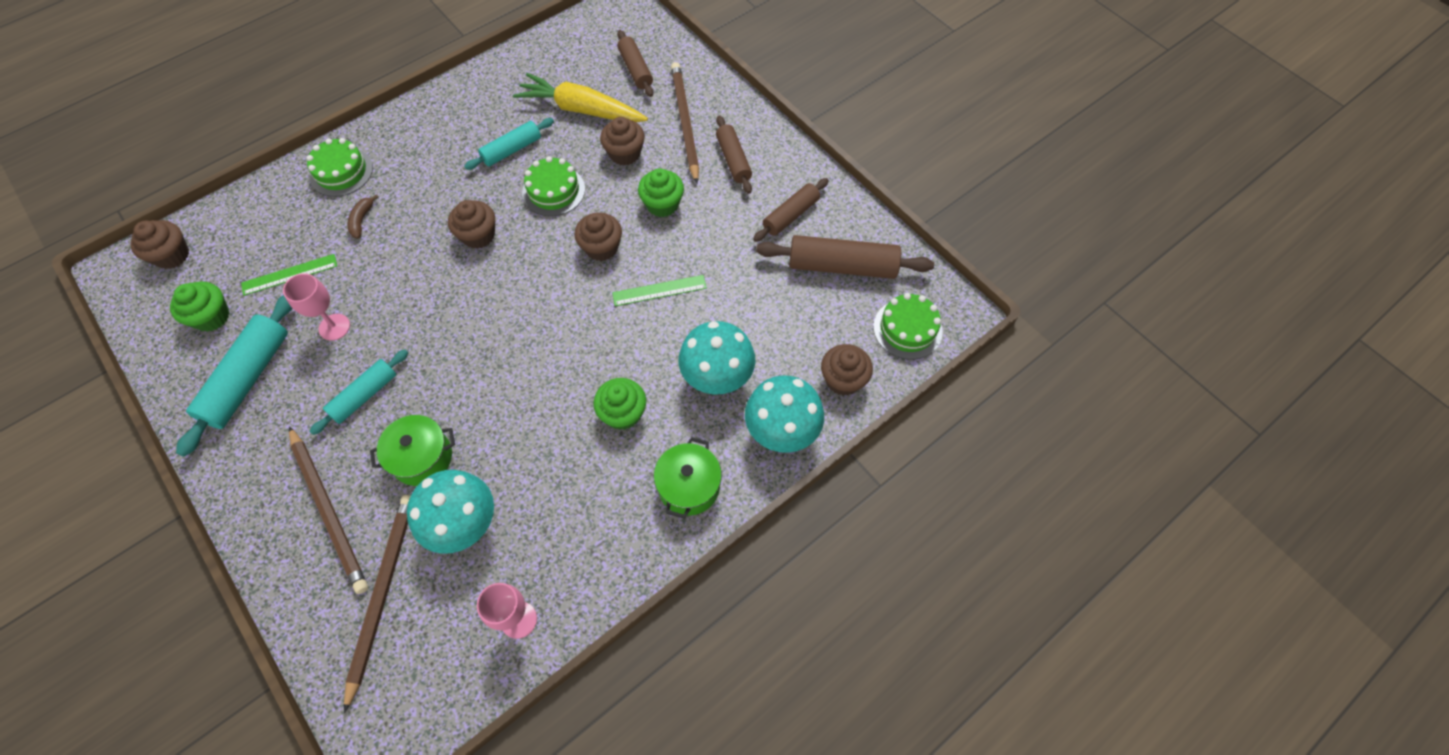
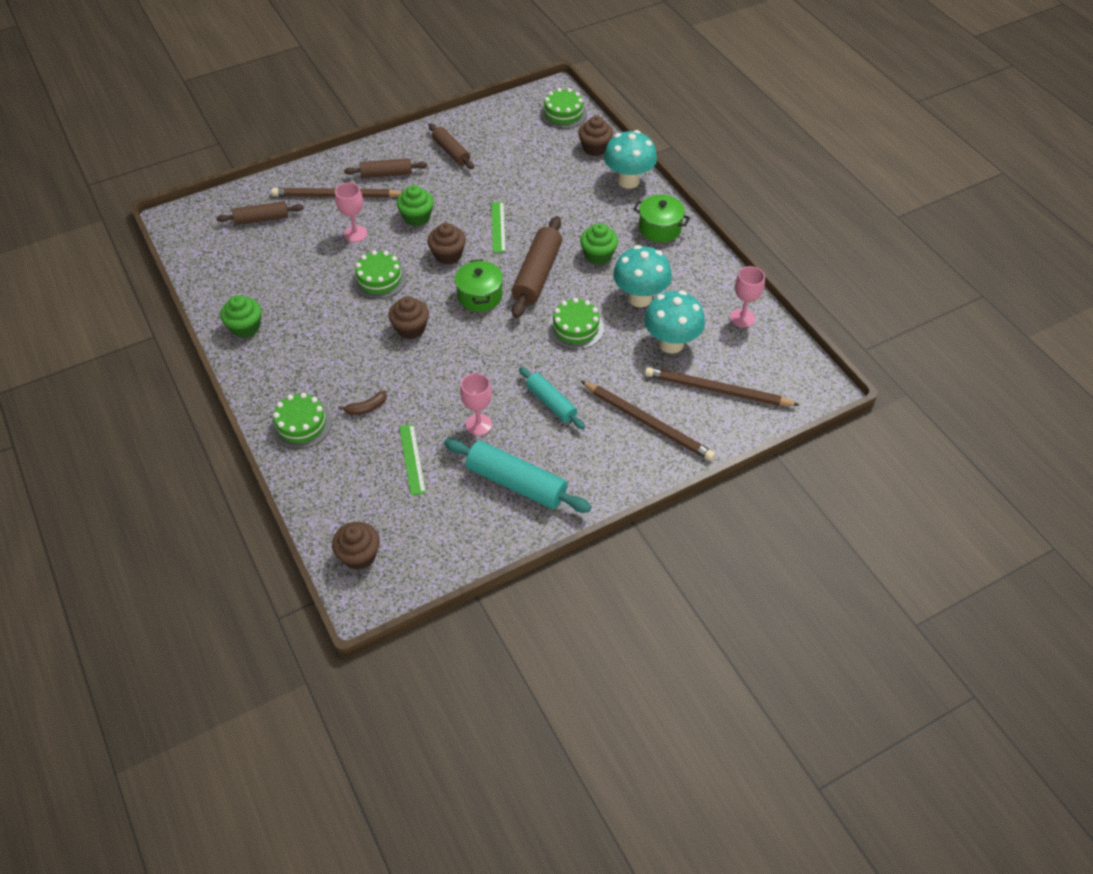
camera: 80 degrees left, 10 degrees down
green cupcake [170,281,229,332] -> green cupcake moved to [220,295,261,338]
brown pencil [289,426,368,594] -> brown pencil turned 60 degrees clockwise [581,381,715,461]
brown banana [348,194,379,239] -> brown banana turned 45 degrees counterclockwise [338,391,387,415]
green pot [370,415,455,486] -> green pot moved to [455,259,503,312]
turquoise rolling pin [464,118,554,170] -> none
yellow carrot [513,73,648,122] -> none
brown cupcake [600,117,645,166] -> pink goblet [335,182,367,242]
turquoise mushroom [679,321,756,394] -> turquoise mushroom moved to [613,245,672,307]
brown rolling pin [756,235,934,279] -> brown rolling pin moved to [512,216,562,318]
none -> green cake [548,298,604,350]

